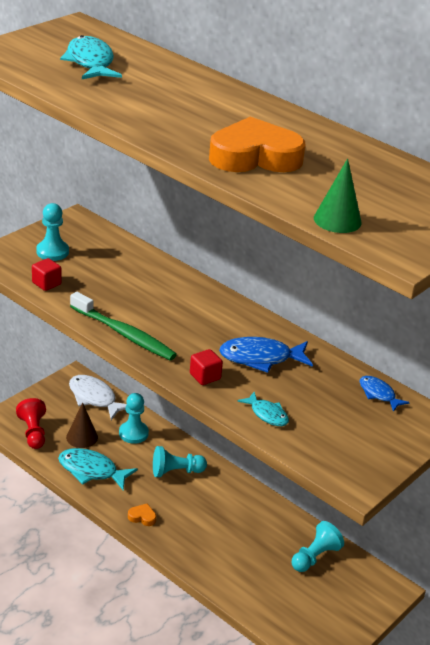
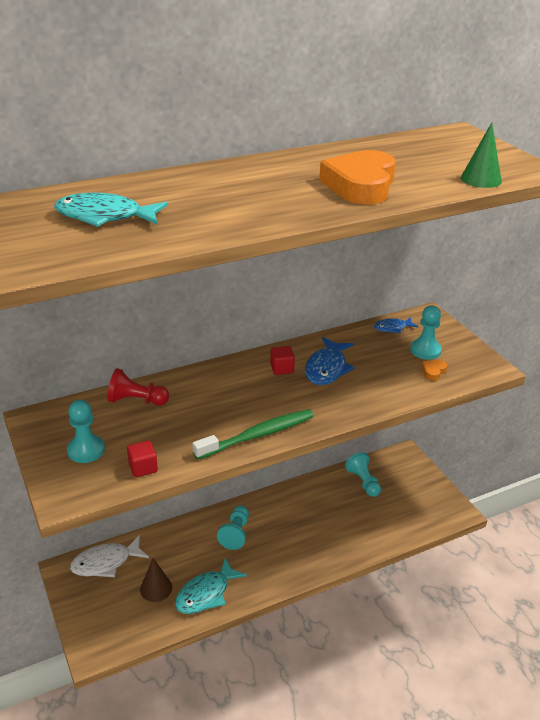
camera: 65 degrees left, 0 degrees up
red pawn [16,398,46,449] -> red pawn moved to [108,368,169,406]
turquoise pawn [119,393,149,444] -> turquoise pawn moved to [410,305,442,360]
orange heart [128,503,156,526] -> orange heart moved to [421,360,447,380]
red cube [190,349,223,385] -> red cube moved to [270,346,295,375]
turquoise fish [237,392,289,426] -> none

